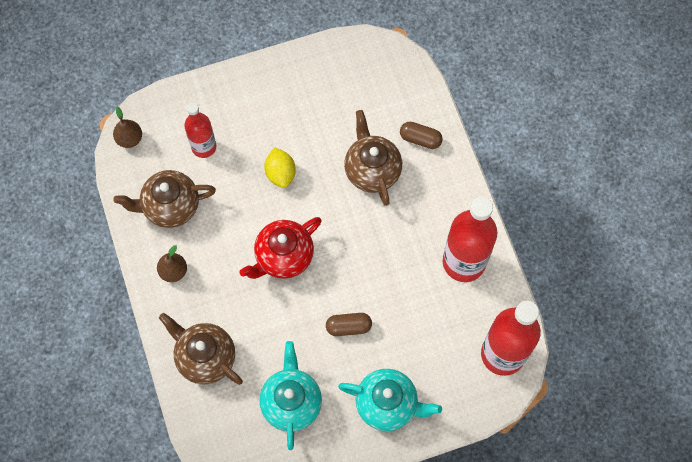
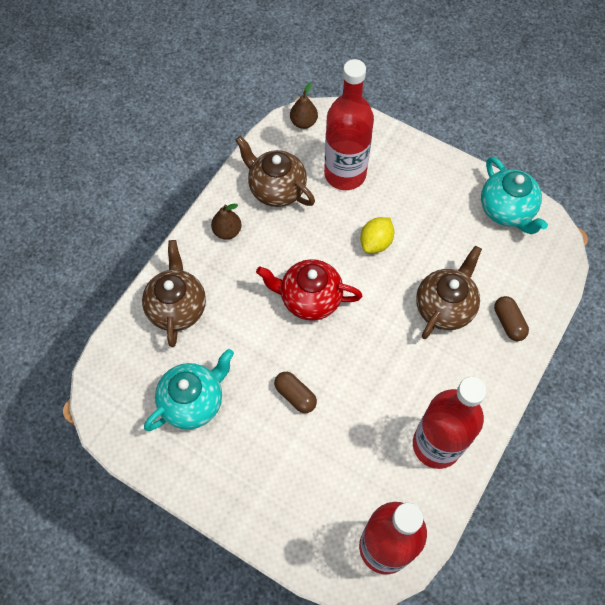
camera: 50 degrees right, 5 degrees down
red bottle [184,102,216,158] -> red bottle [324,59,374,190], size x1.68
turquoise teapot [338,369,442,431] -> turquoise teapot moved to [481,157,548,234]

